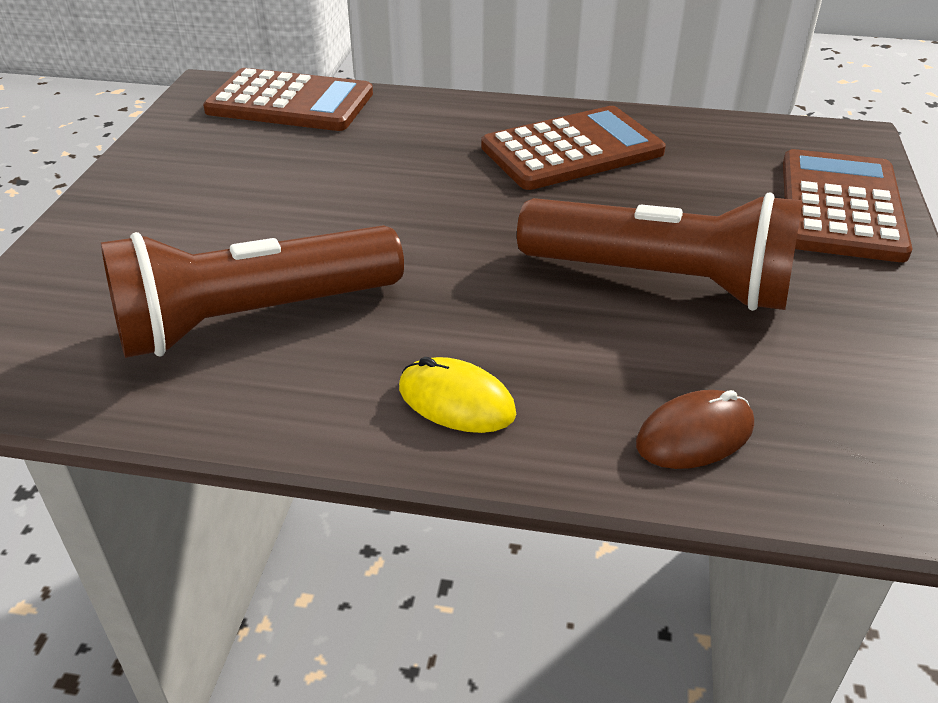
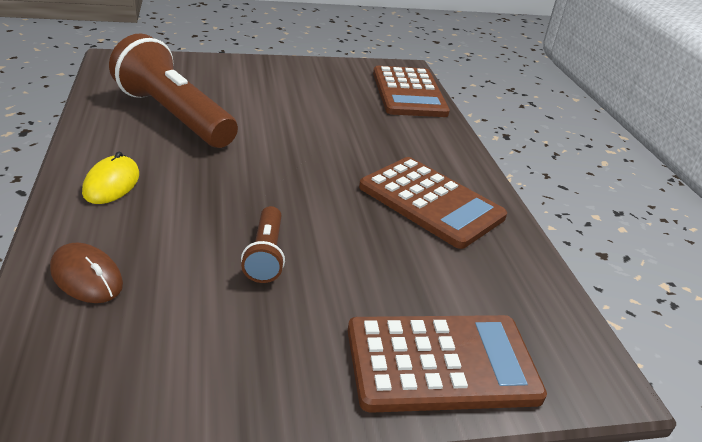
camera: 65 degrees right, 5 degrees down
brown flashlight [517,192,803,311] -> brown flashlight [241,206,285,283], size x0.48

